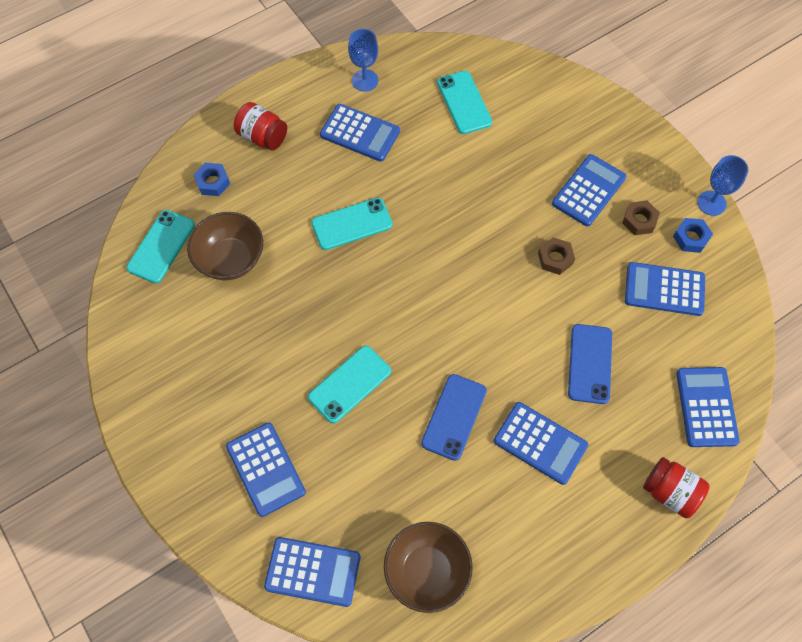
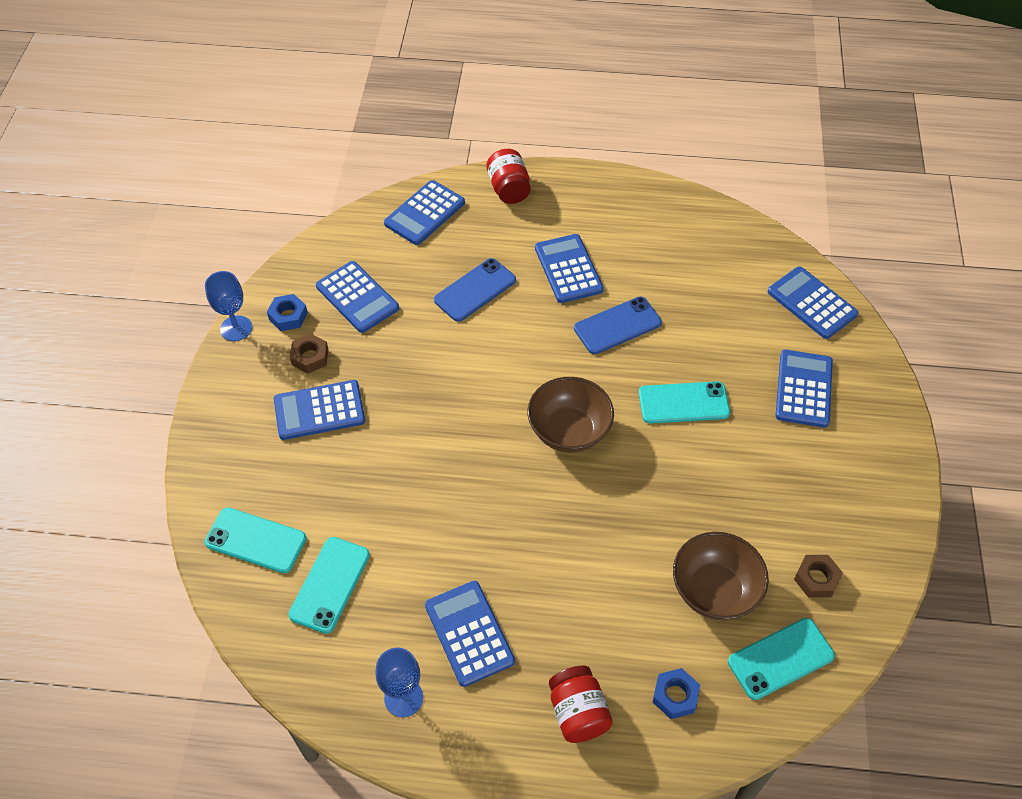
camera: 140 degrees left, 10 degrees down
turquoise phone [311,198,393,250] -> turquoise phone moved to [205,507,306,573]
brown bowl [384,522,473,613] -> brown bowl moved to [528,377,614,453]
brown nut [538,237,575,275] -> brown nut moved to [794,555,843,598]

